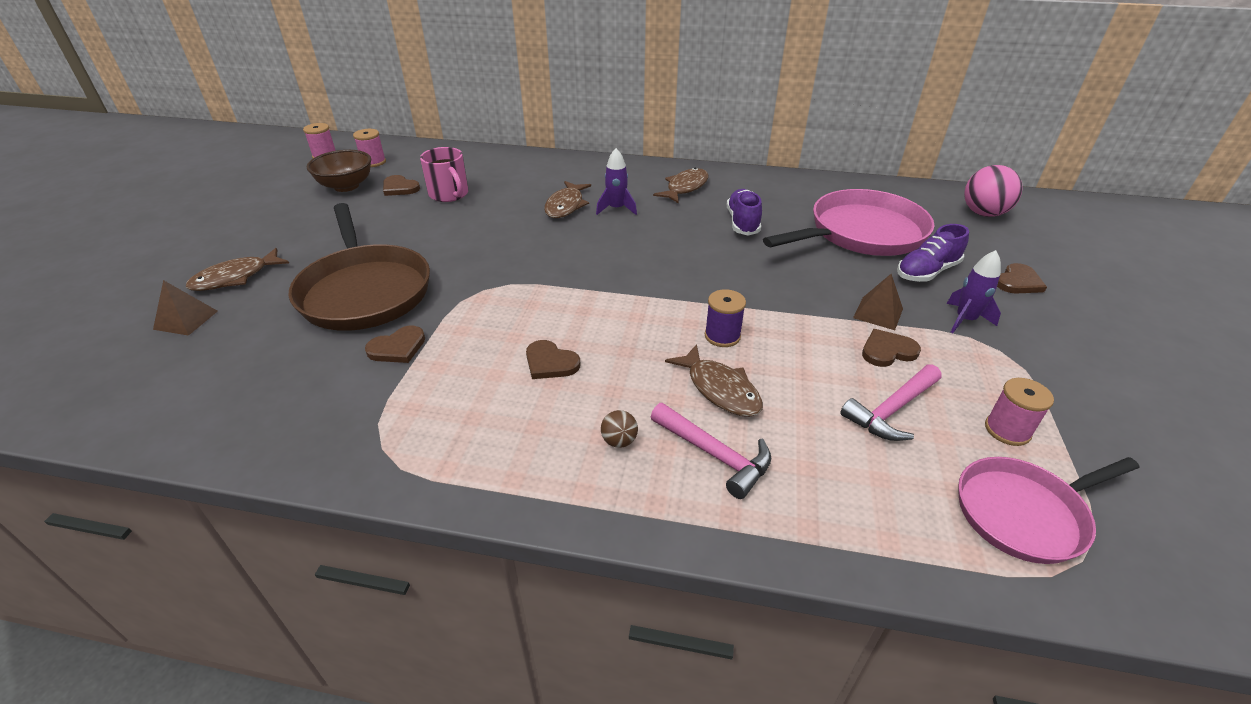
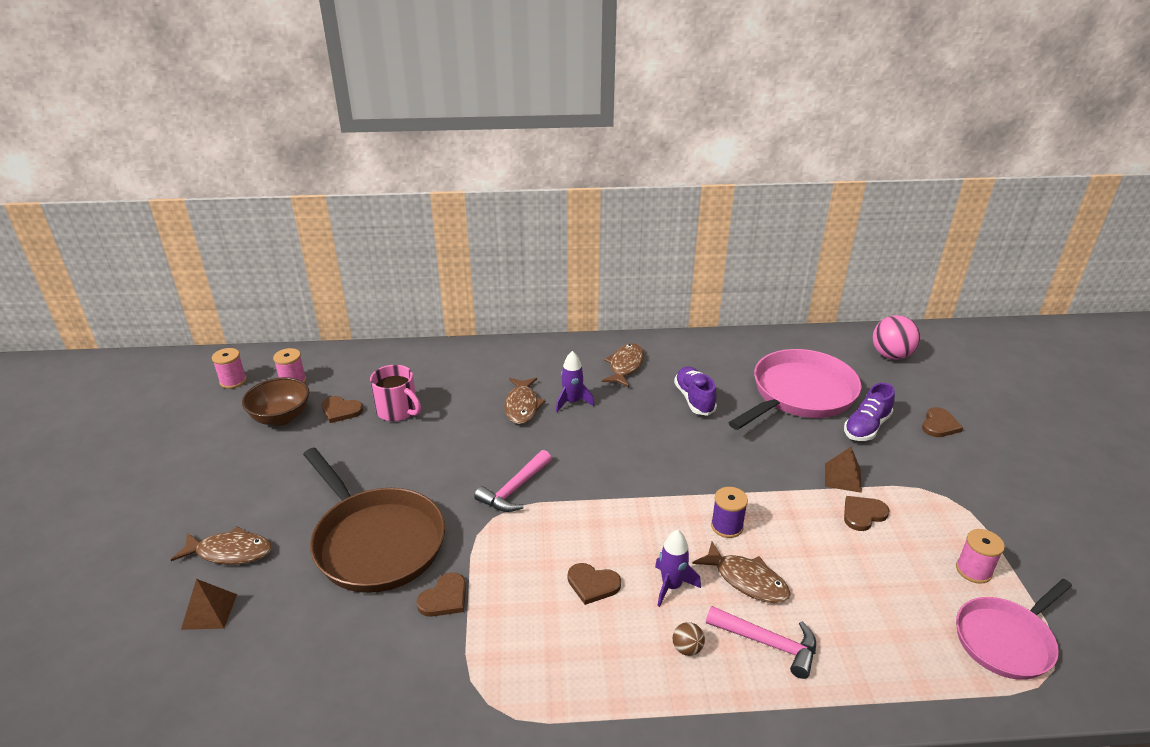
camera: 15 degrees left, 5 degrees down
brown fish [186,248,289,291] -> brown fish turned 120 degrees counterclockwise [171,526,272,565]
pink hammer [840,364,942,441] -> pink hammer moved to [474,450,552,512]
purple rocket [947,250,1001,333] -> purple rocket moved to [655,530,701,607]

